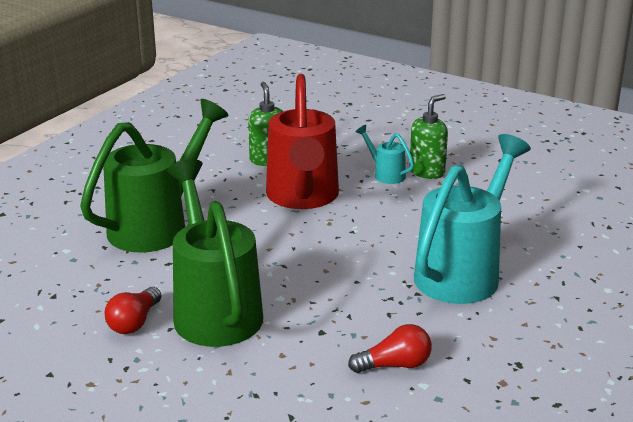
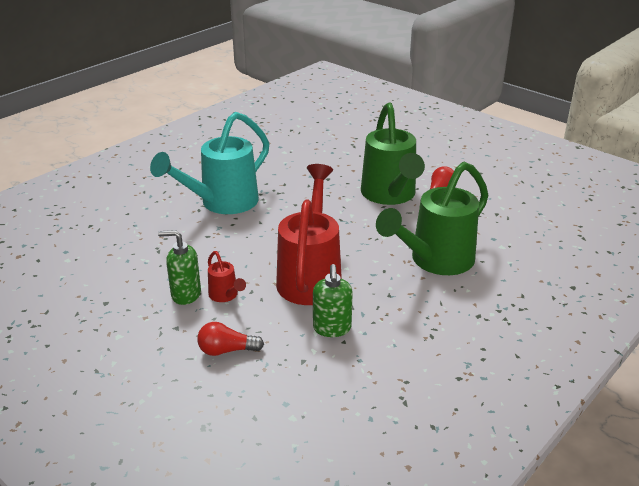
camera: 170 degrees left, 5 degrees up
red light bulb [348,324,432,373] -> red light bulb moved to [197,322,264,356]
turquoise watering can [355,125,414,184] -> red watering can [208,251,246,302]
green soap dispenser [409,94,448,179] -> green soap dispenser turned 45 degrees clockwise [158,230,201,305]

